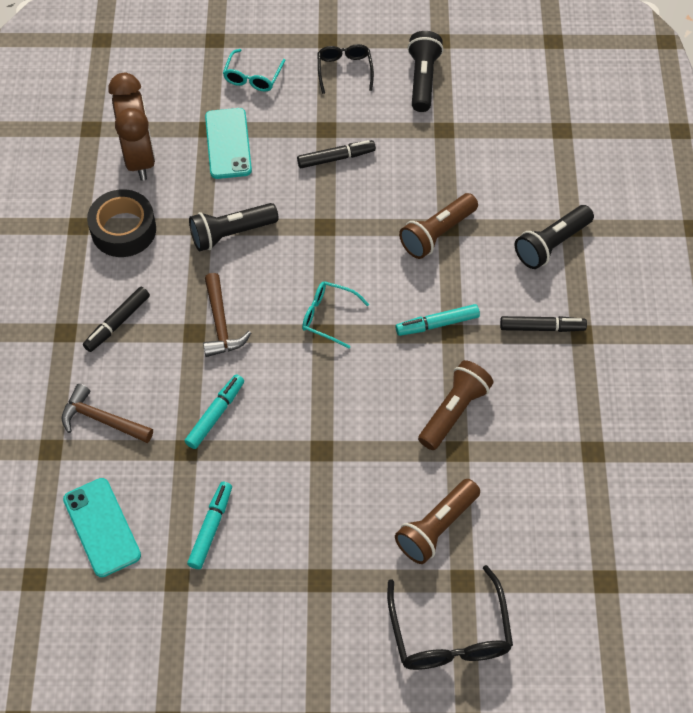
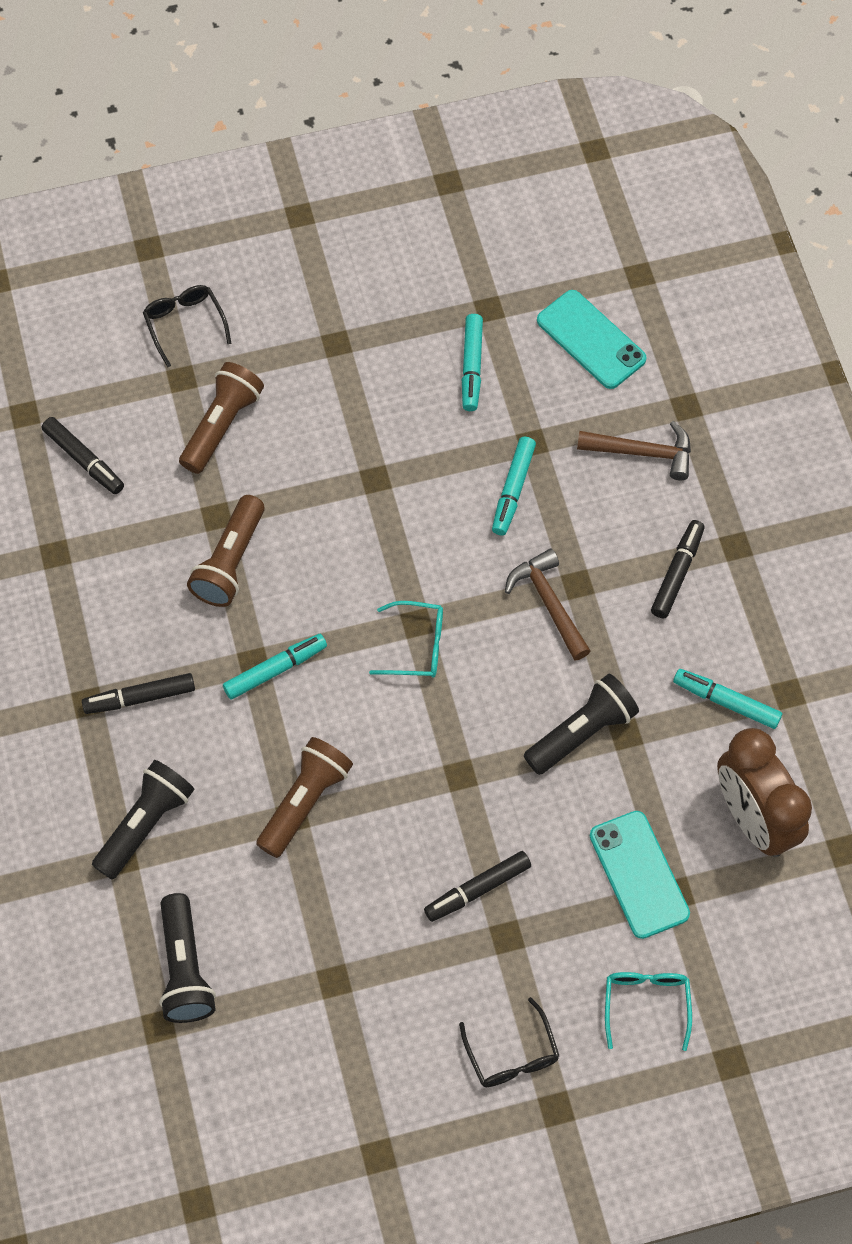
camera: 165 degrees right, 5 degrees up
black tape [87,189,156,257] -> turquoise marker [673,669,782,729]
black glasses [387,565,513,670] -> black glasses [143,285,232,367], size x0.60
black flashlight [408,31,443,112] -> black flashlight moved to [159,893,216,1023]
none -> black marker [42,417,124,494]

